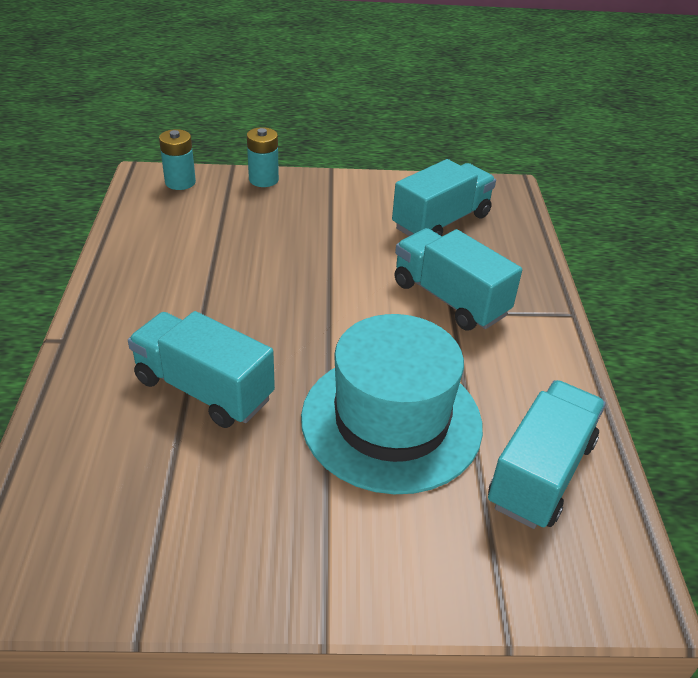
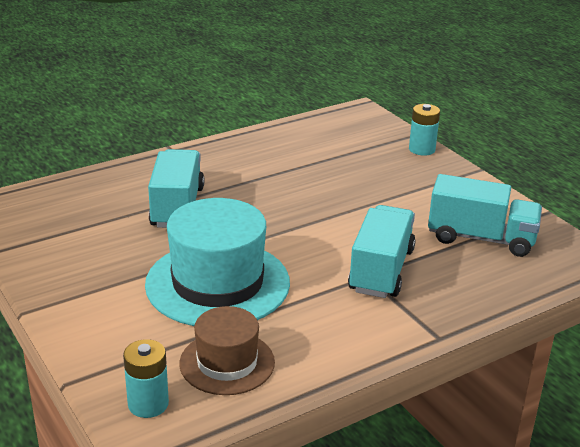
camera: 60 degrees right, 10 degrees down
turquoise battery [159,129,196,190] -> turquoise battery moved to [123,339,169,418]
turquoise truck [488,380,606,529] -> brown hat [179,306,275,395]

